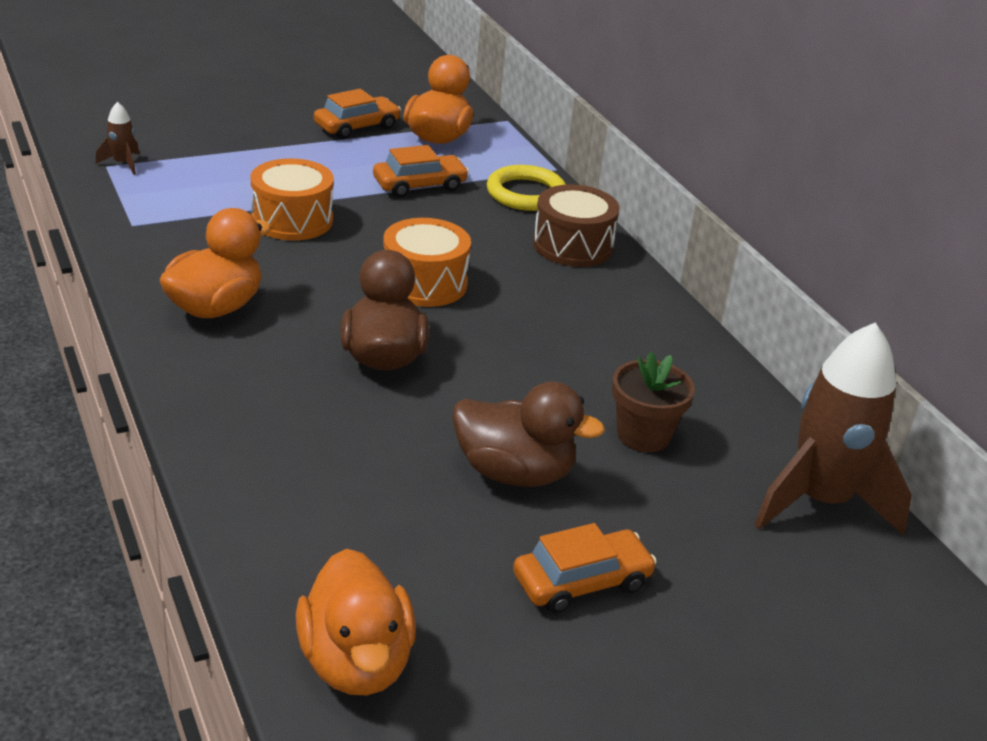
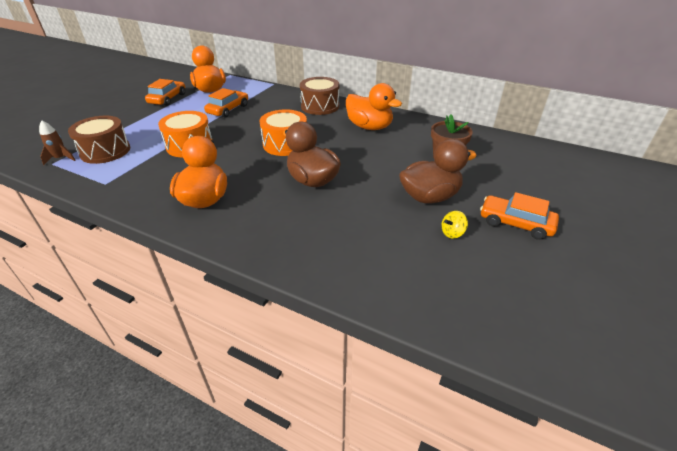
camera: 35 degrees left, 5 degrees up
orange duck [296,549,416,695] -> orange duck moved to [346,83,402,130]
yellow ring [487,165,566,211] -> none
orange car [513,523,657,613] -> orange car turned 90 degrees counterclockwise [480,192,559,240]
brown rocket [754,323,912,536] -> none
none -> brown drum [68,116,130,164]
none -> yellow spinning top [441,211,468,239]

